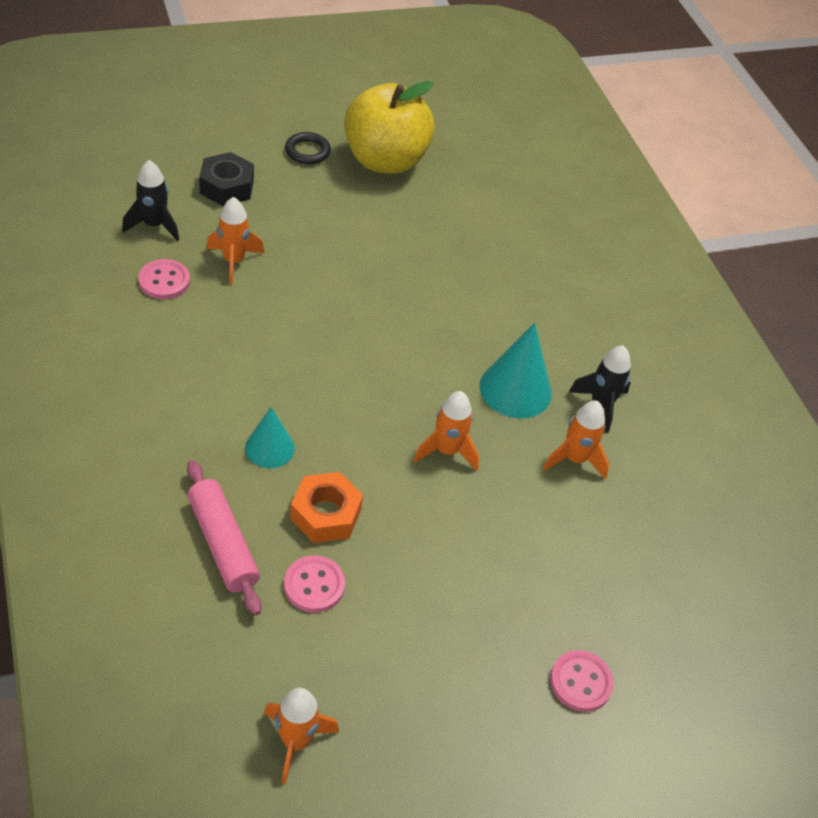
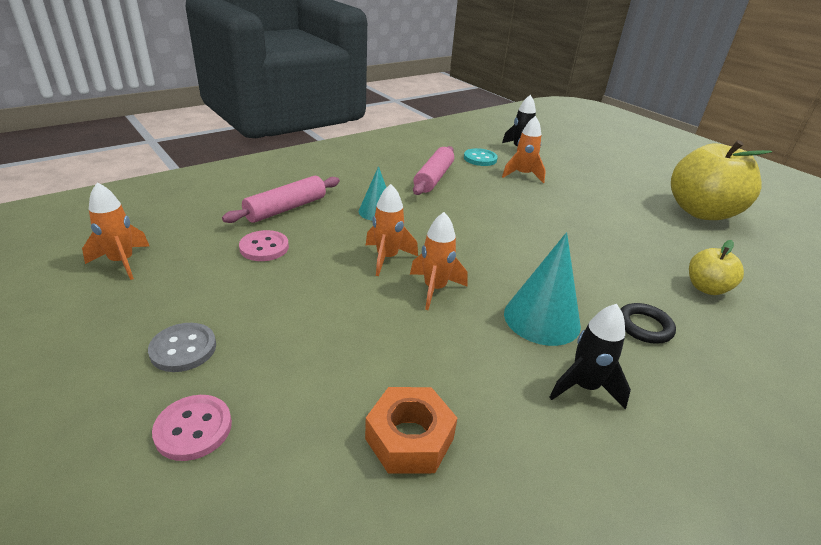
camera: 75 degrees right, 15 degrees down
pink button [138,259,190,299] -> turquoise button [464,148,498,166]
black nut [199,152,254,206] -> none
black ring [285,132,331,165] -> black ring moved to [621,303,676,344]
orange nut [290,472,363,543] -> orange nut moved to [365,387,457,474]
orange rocket [543,400,609,479] -> orange rocket moved to [366,184,418,276]
none -> grey button [148,323,216,372]
none -> pink rolling pin [413,146,454,195]
none -> yellow apple [689,240,744,295]

